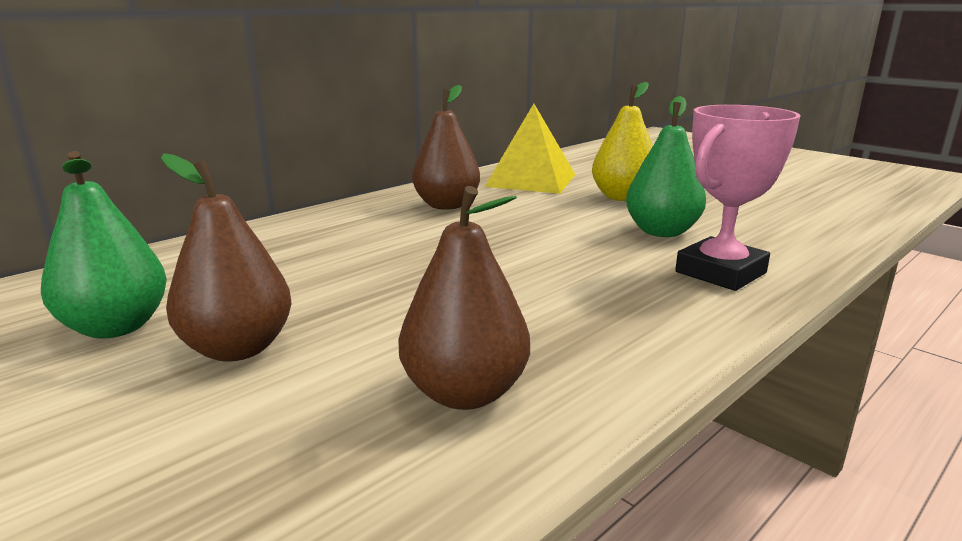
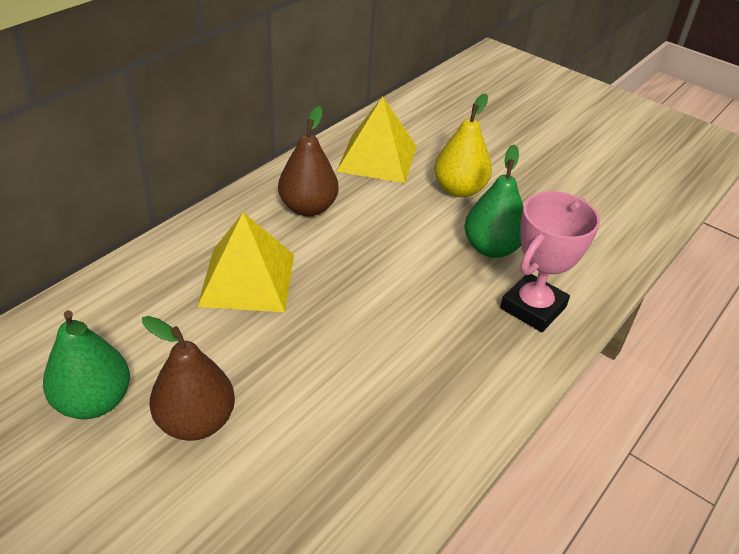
camera: 10 degrees left, 20 degrees up
brown pear [399,186,530,410] -> none
none -> yellow pyramid [197,212,294,312]

